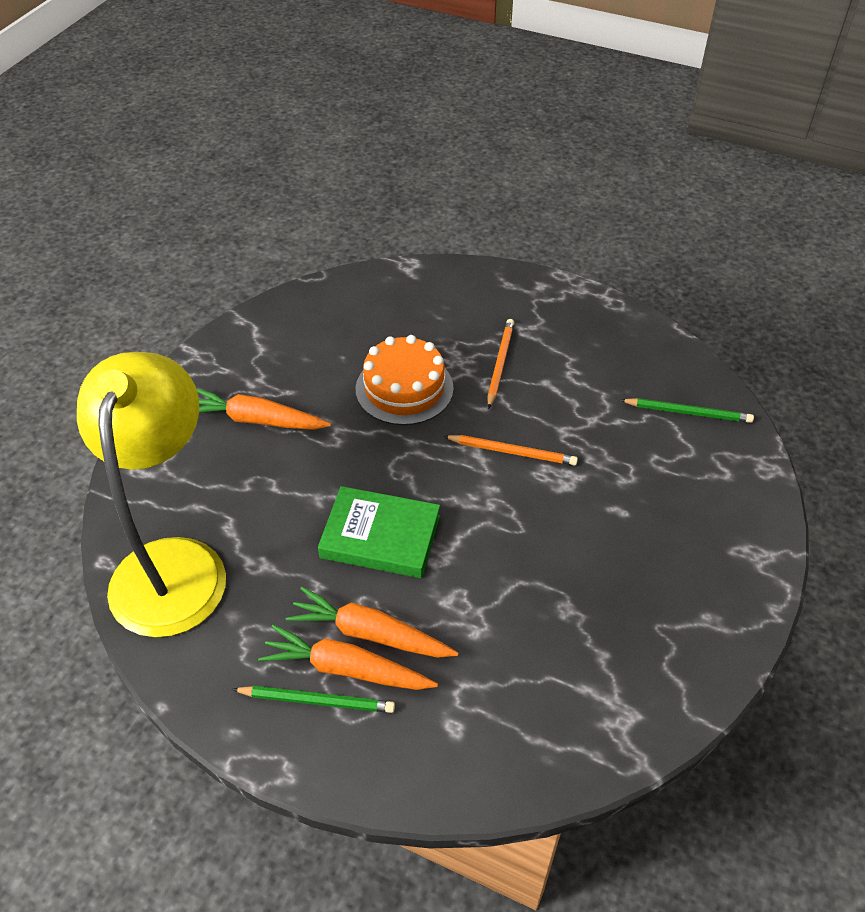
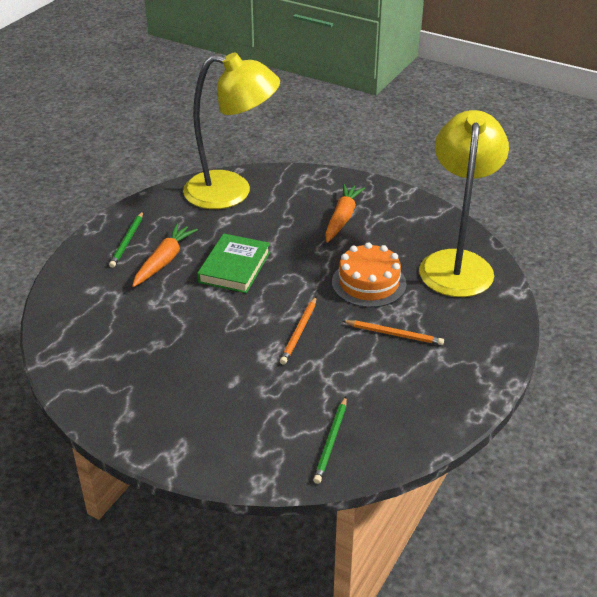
camera: 95 degrees right, 10 degrees down
orange carrot [258,625,438,690] -> none
none -> yellow lamp [419,110,509,297]

